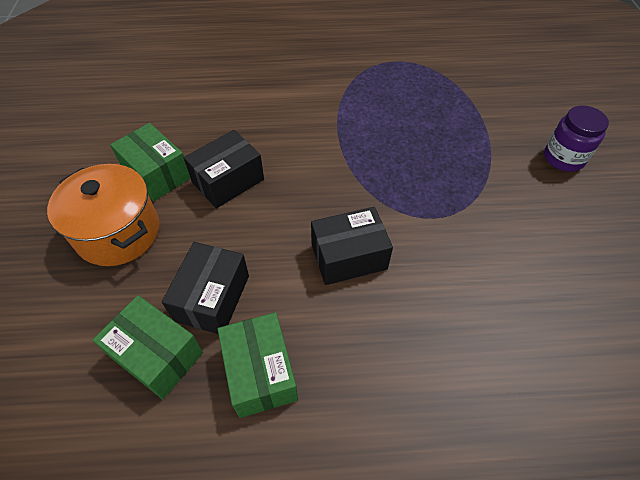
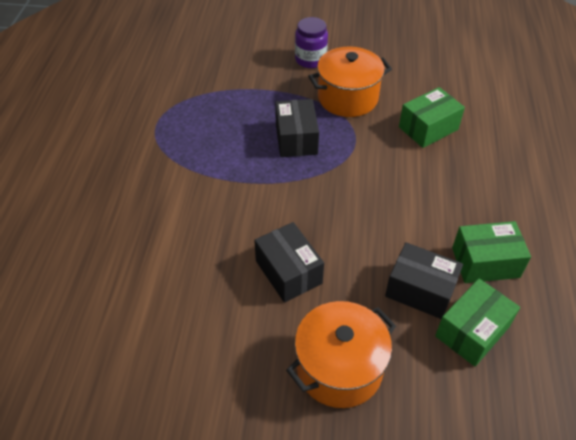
camera: 80 degrees left, 5 degrees down
green box [110,123,190,201] -> green box moved to [399,87,465,148]
black box [311,207,393,285] -> black box moved to [275,99,319,157]
none -> orange pot [308,47,392,117]

